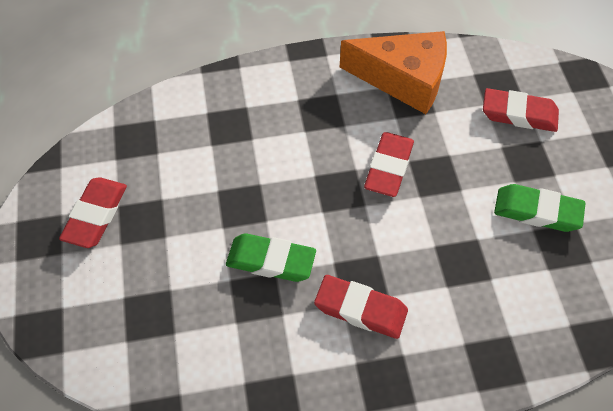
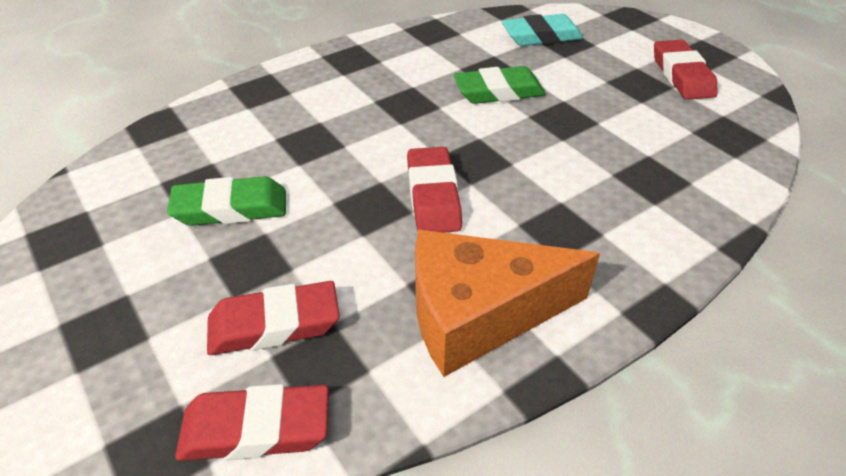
camera: 155 degrees right, 15 degrees down
red eraser [314,275,408,339] -> red eraser moved to [175,384,329,461]
none -> turquoise eraser [502,14,583,46]

